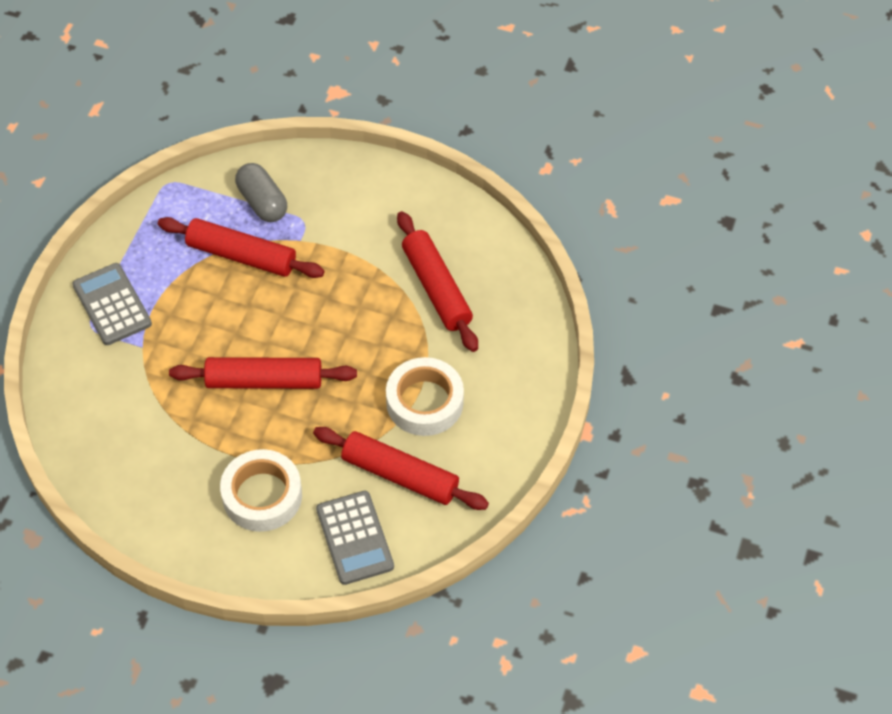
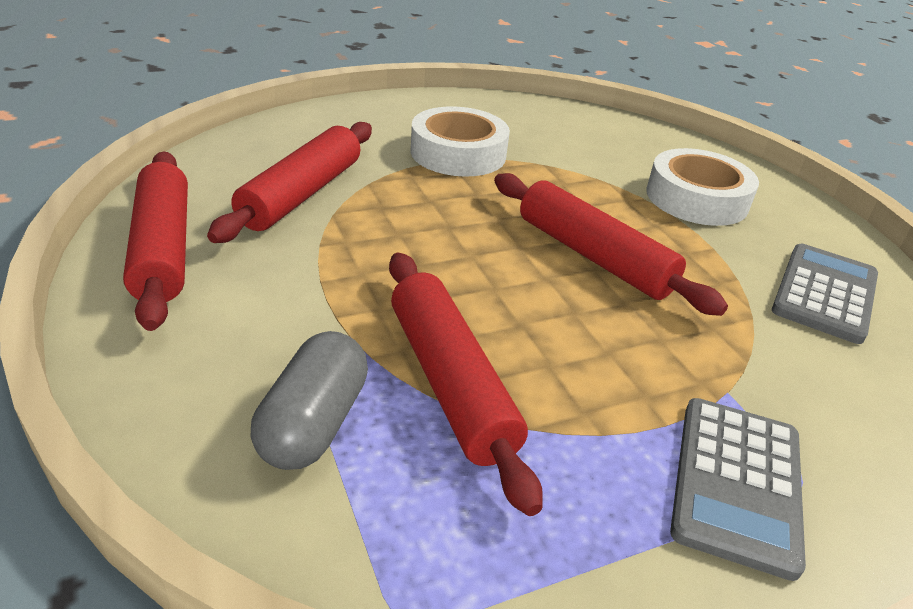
camera: 135 degrees left, 20 degrees down
red rolling pin [313,427,489,510] -> red rolling pin moved to [123,152,188,331]
grey calculator [316,491,394,585] -> grey calculator moved to [772,244,878,344]

